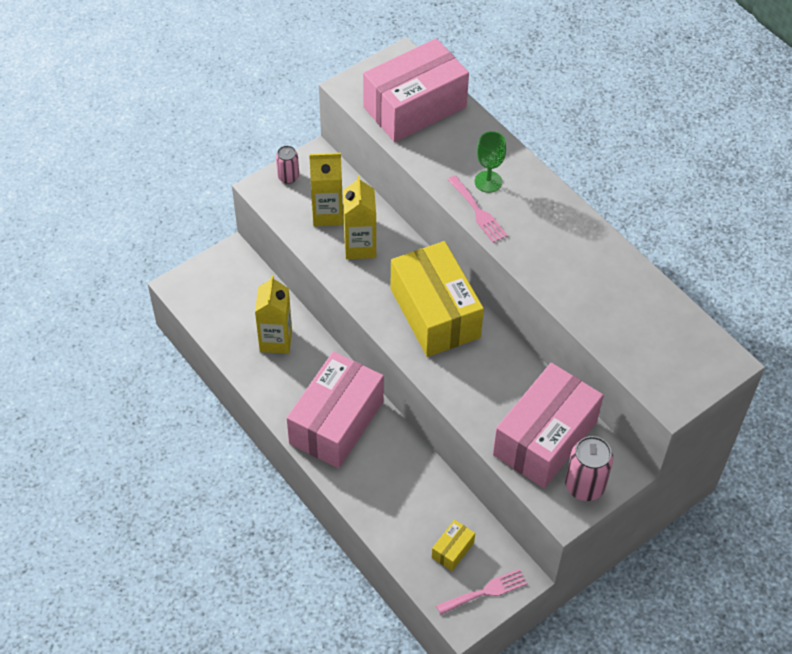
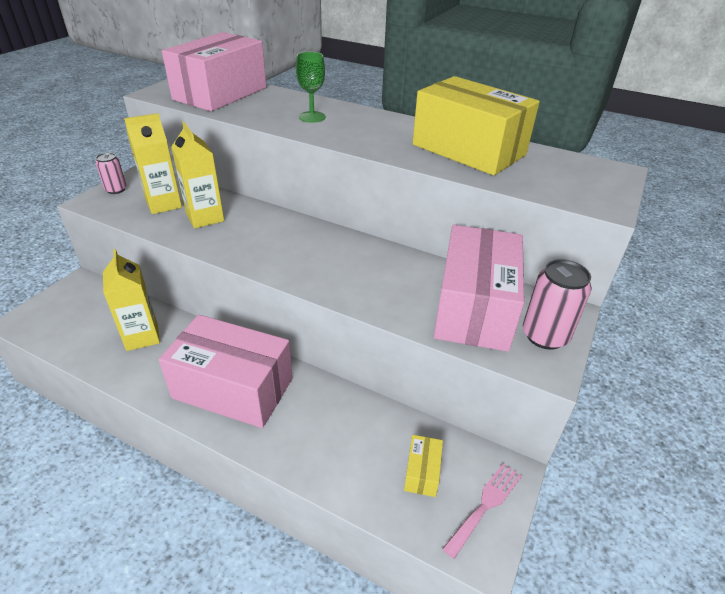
camera: 25 degrees left, 15 degrees down
pink box [287,351,384,468] -> pink box turned 75 degrees counterclockwise [159,315,293,428]
yellow box [390,241,484,357] -> yellow box moved to [413,76,540,176]
pink fork [447,175,507,243] -> none

